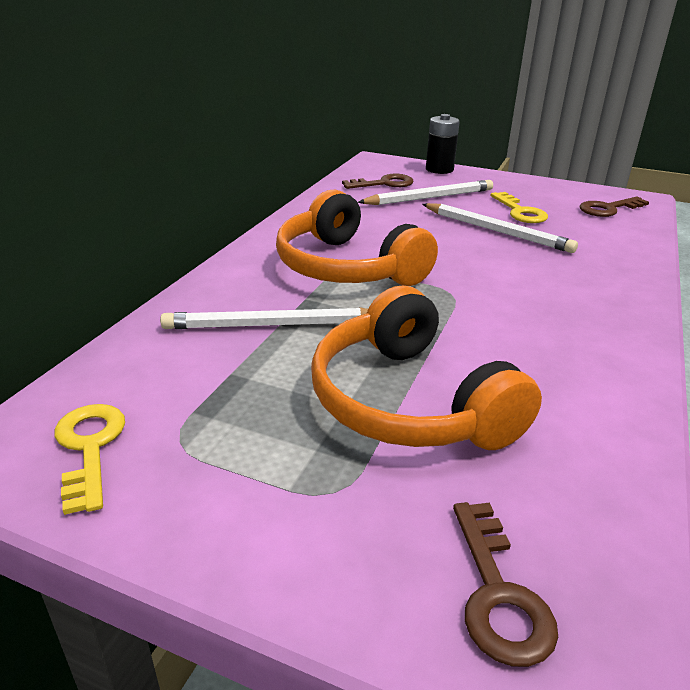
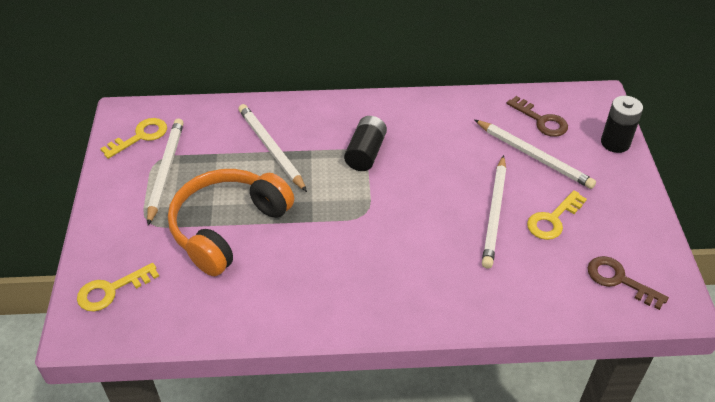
camera: 65 degrees right, 15 degrees up
orange headphones [276,190,438,286] -> black battery [344,116,387,171]
brown key [453,502,558,667] -> yellow key [77,263,159,312]
none -> white pencil [147,118,184,225]

